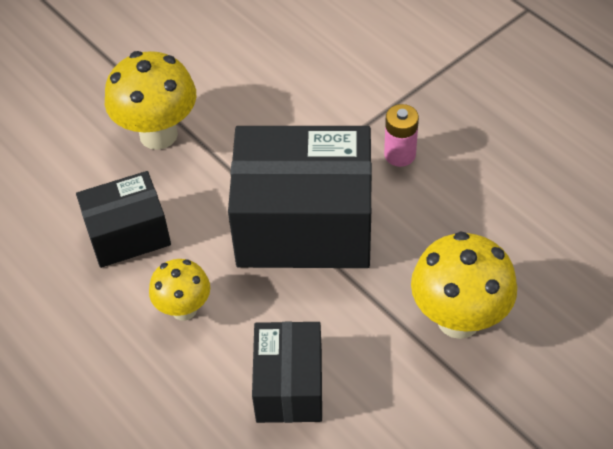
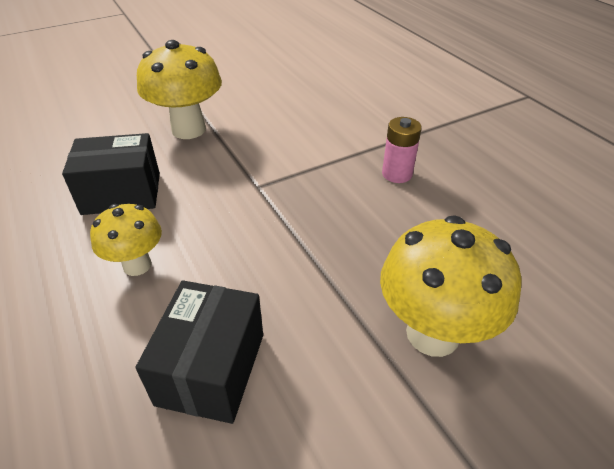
camera: 10 degrees right, 10 degrees down
black box [228,126,372,268] -> none

